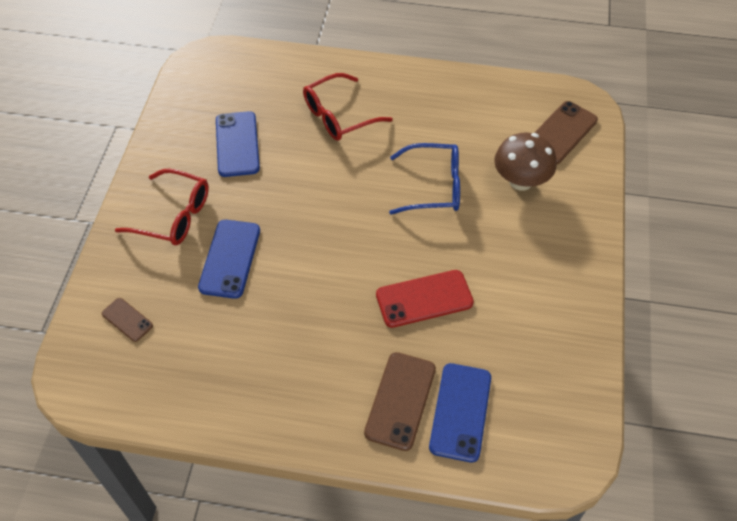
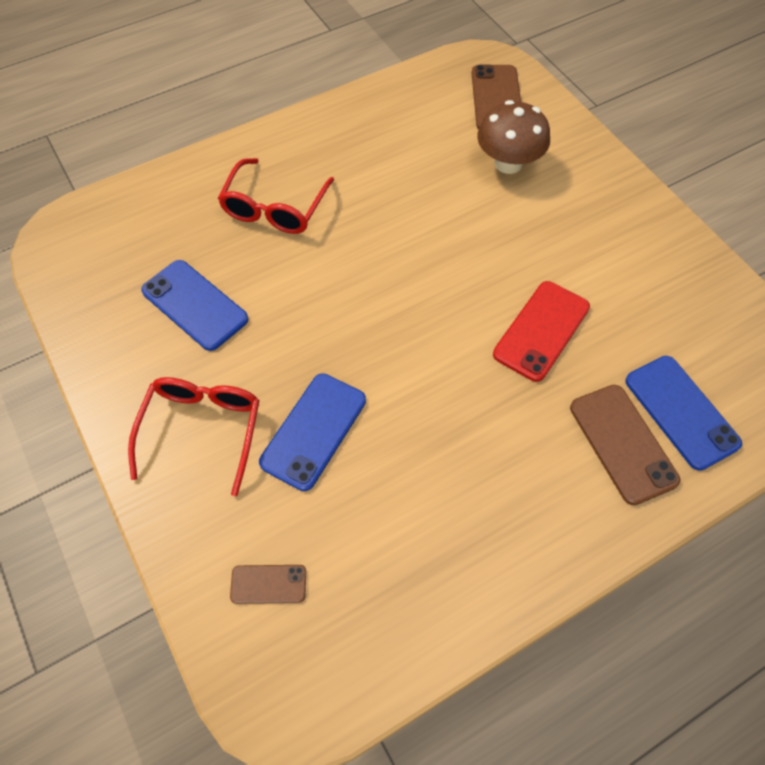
camera: 40 degrees left, 5 degrees up
red glasses [115,169,209,245] -> red glasses turned 60 degrees counterclockwise [128,377,260,496]
blue phone [198,220,260,299] -> blue phone turned 60 degrees clockwise [259,373,366,491]
blue glasses [389,143,460,215] -> none

